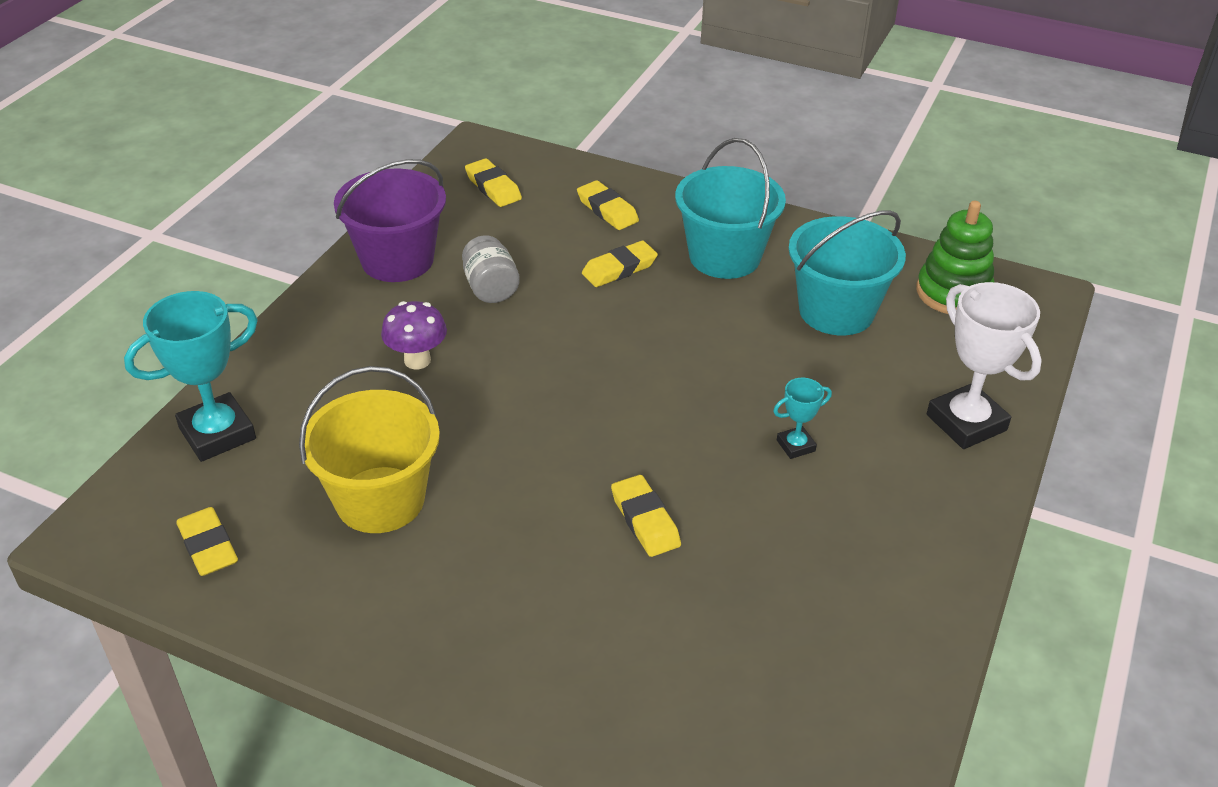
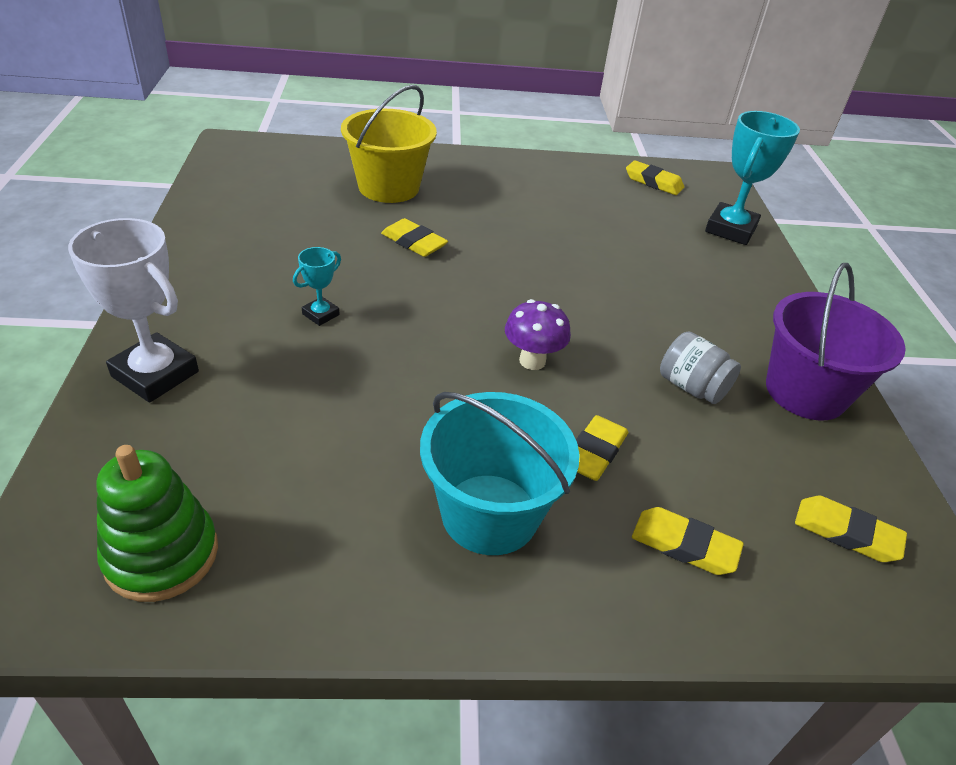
camera: 150 degrees right, 0 degrees up
yellow bucket [299,366,440,533] -> yellow bucket moved to [341,85,437,203]
purple mushroom [381,301,447,369] -> purple mushroom moved to [505,299,571,370]
turquoise bucket [788,210,906,335] -> none

